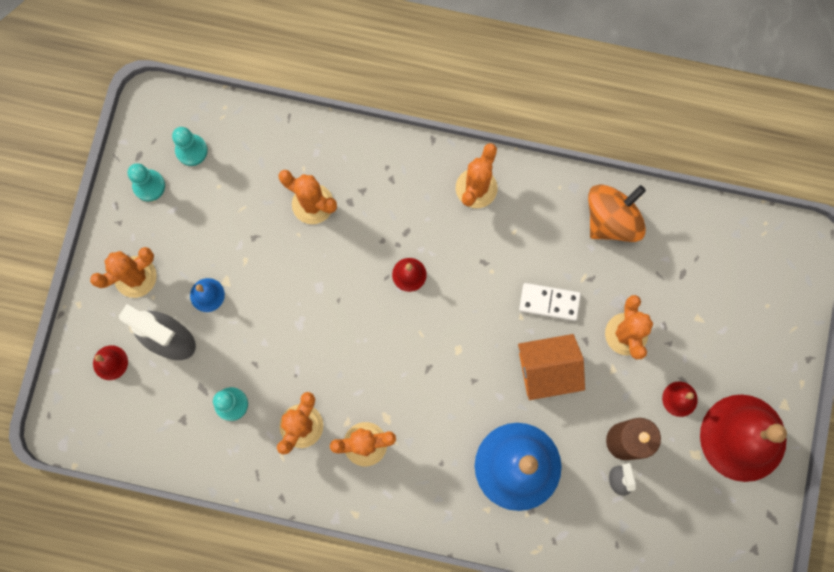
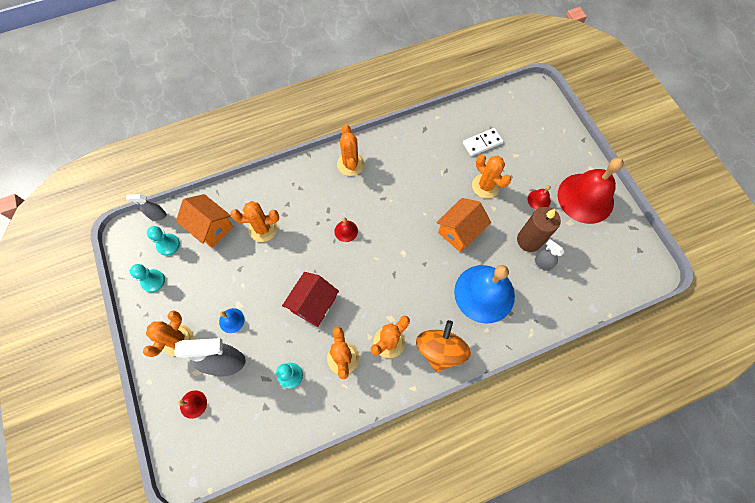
camera: 35 degrees left, 10 degrees down
white domino [519,283,581,321] -> white domino moved to [463,128,503,156]
orange spinning top [588,184,646,242] -> orange spinning top moved to [416,320,471,372]
none -> grey spray bottle [126,194,167,221]
none -> orange house [176,194,233,248]
none -> red house [282,272,339,327]

